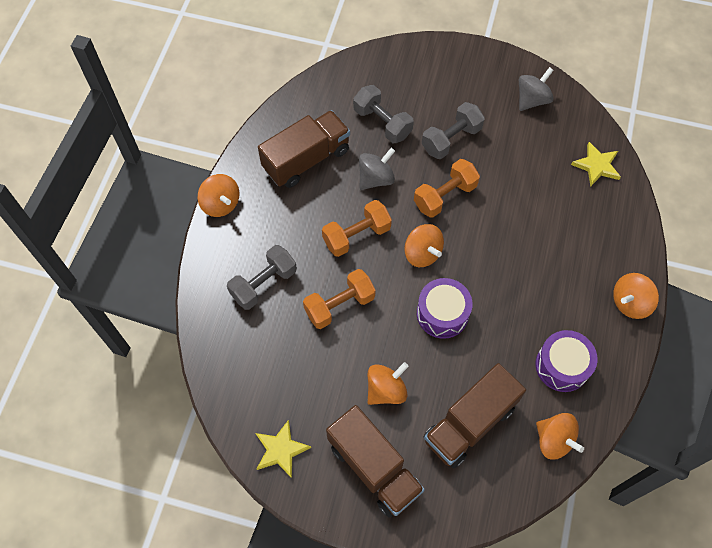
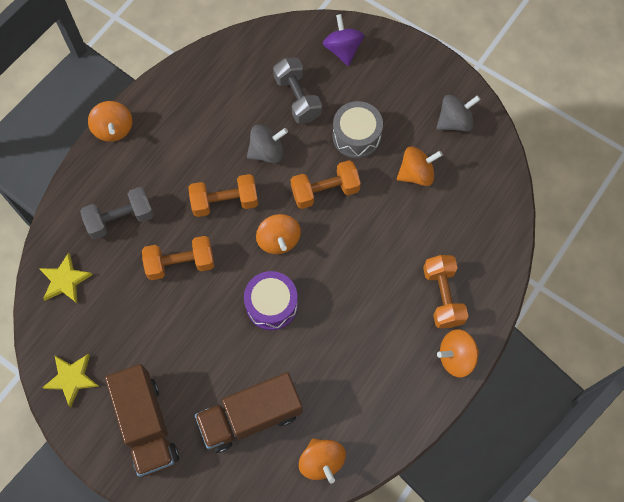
camera: 20 degrees right, 5 degrees up
brown truck [258,110,350,188] -> none
orange spinning top [368,362,409,405] -> orange spinning top moved to [397,146,443,186]
grey dumbbell [422,102,485,159] -> grey drum [333,101,383,158]
purple drum [536,330,598,392] -> none
yellow star [571,142,621,187] -> yellow star moved to [39,252,93,303]
none -> purple spinning top [323,14,364,66]
none -> orange dumbbell [423,255,469,328]

